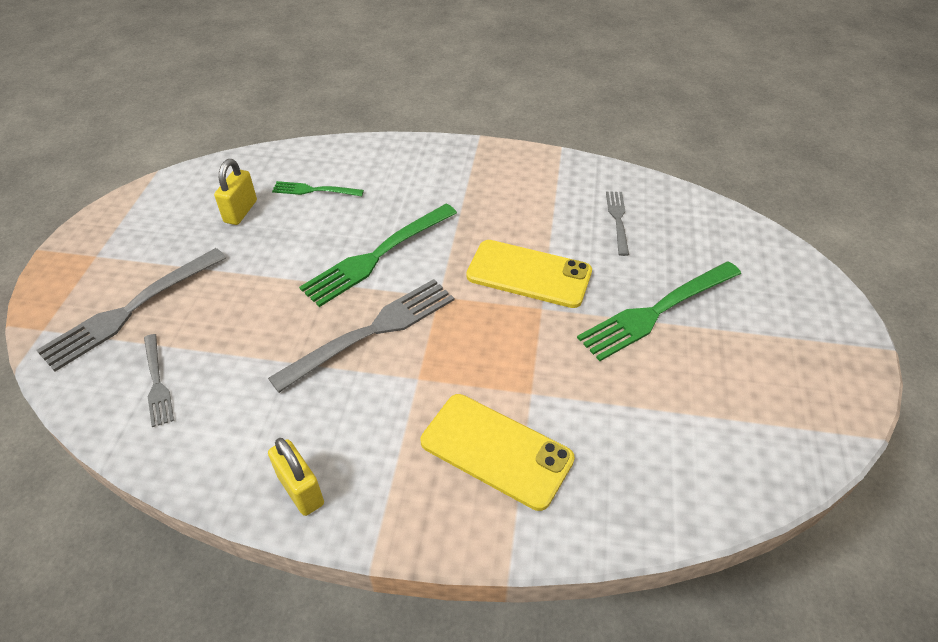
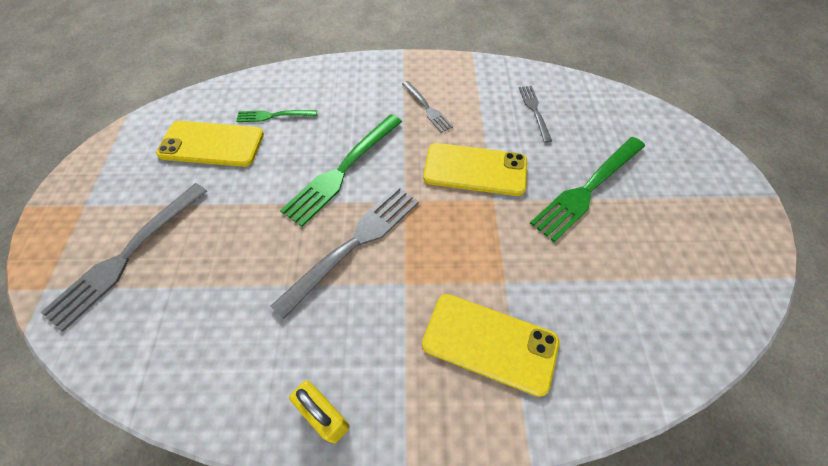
camera: 10 degrees left, 10 degrees up
grey fork [144,334,174,427] -> grey fork moved to [402,81,453,133]
yellow padlock [214,159,257,225] -> yellow phone [156,121,264,167]

